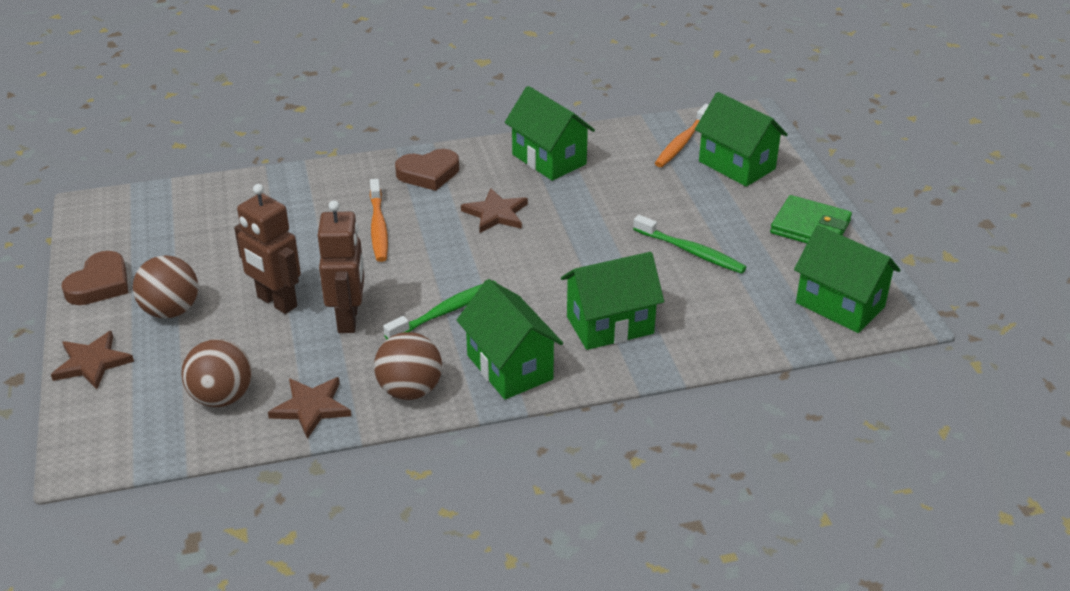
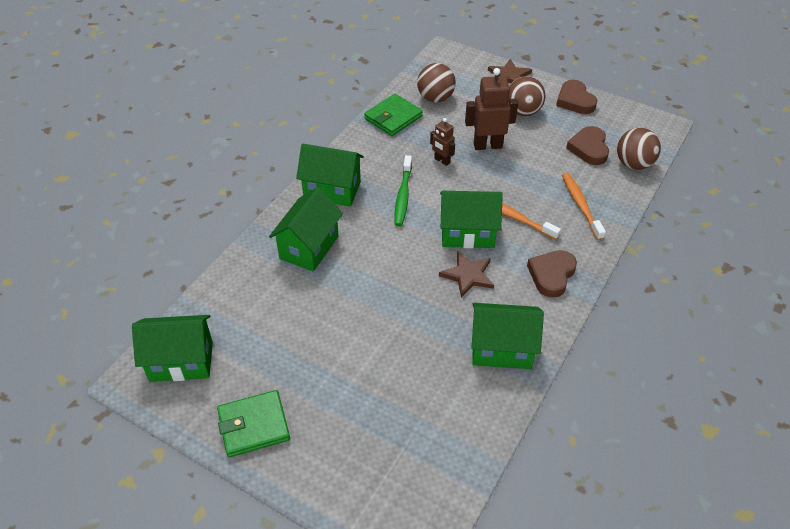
camera: 135 degrees right, 10 degrees up
brown star [268,377,351,439] -> green wallet [364,94,423,136]
brown robot [318,200,364,333] -> brown robot [430,118,455,166], size x0.57
brown ball [374,332,442,400] -> brown ball moved to [617,128,661,170]
green toothbrush [633,215,747,274] -> none
orange toothbrush [655,104,709,167] -> orange toothbrush moved to [562,173,606,240]
green house [695,92,788,187] -> green house moved to [440,191,503,248]
none -> brown heart [566,126,609,165]

